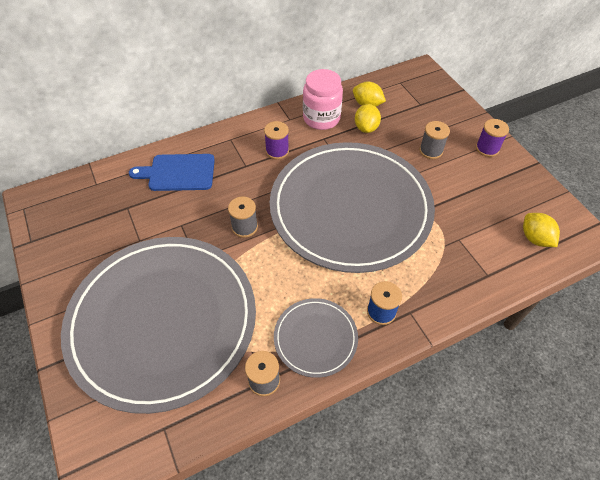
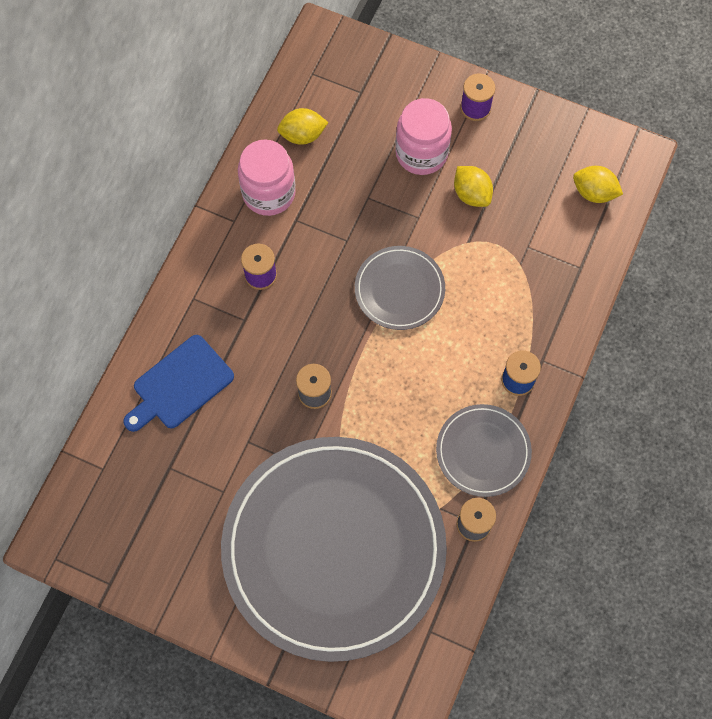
camera: 40 degrees left, 15 degrees up
grey plate [270,142,435,273] -> grey plate [355,246,445,330], size x0.44
yellow lemon [355,104,381,133] -> yellow lemon moved to [454,166,493,207]
grey spool [419,121,450,159] -> pink jar [395,98,452,175]

